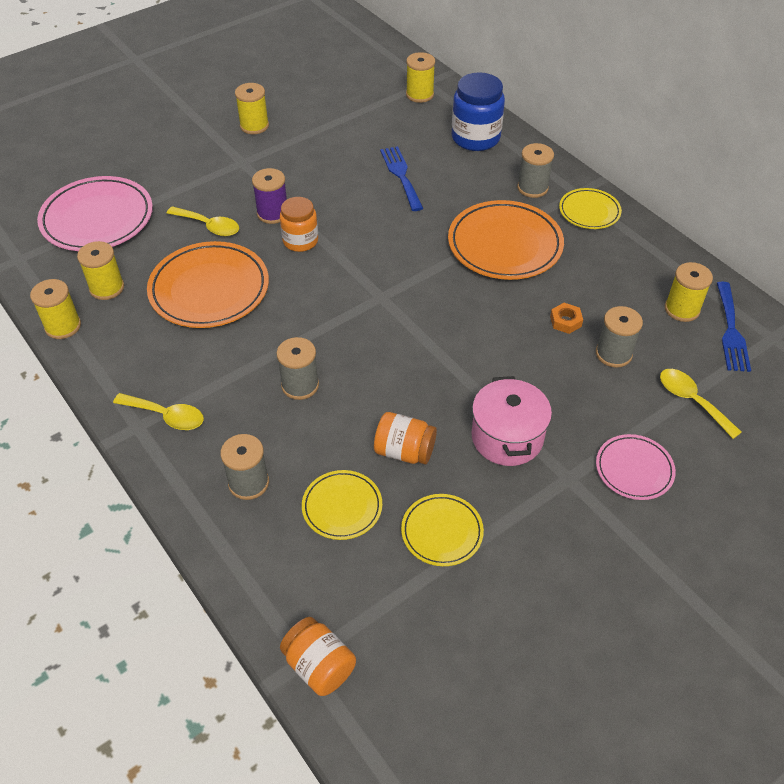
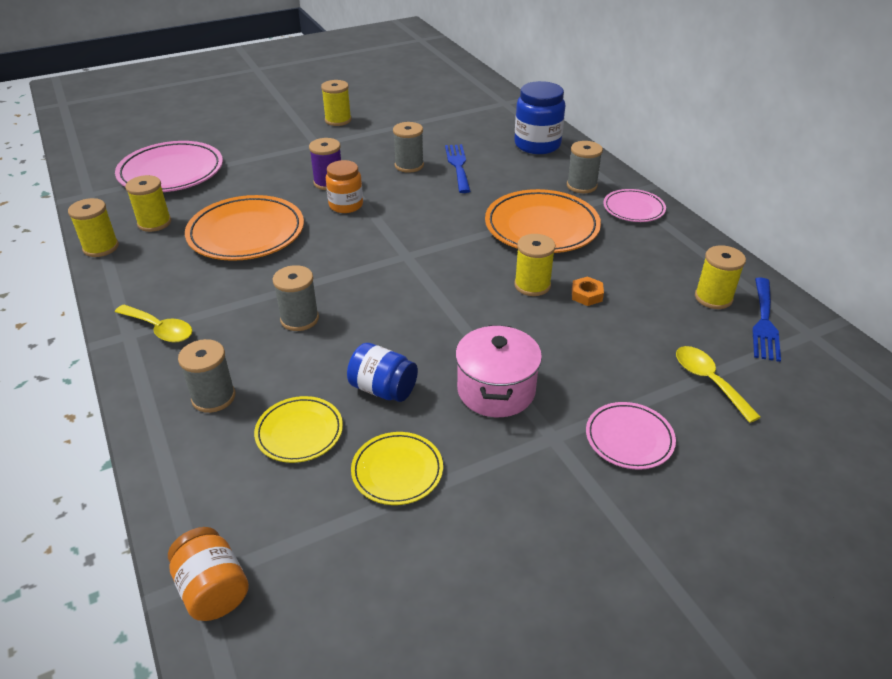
camera: 10 degrees right, 10 degrees down
yellow spoon [167,206,239,236] -> none
orange jar [374,412,437,464] -> blue jar [347,343,418,402]
yellow spool [406,52,435,103] -> yellow spool moved to [514,234,555,296]
yellow plate [559,188,622,229] -> pink plate [603,189,666,222]
grey spool [596,306,643,368] -> grey spool moved to [393,122,424,173]

